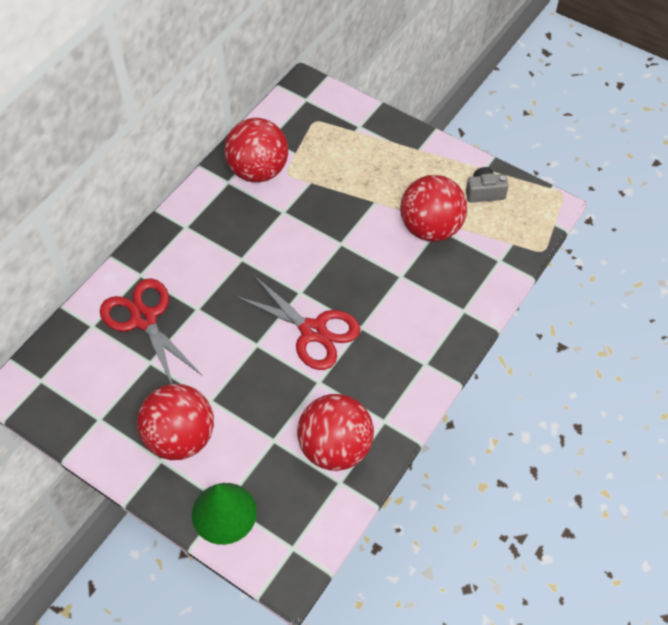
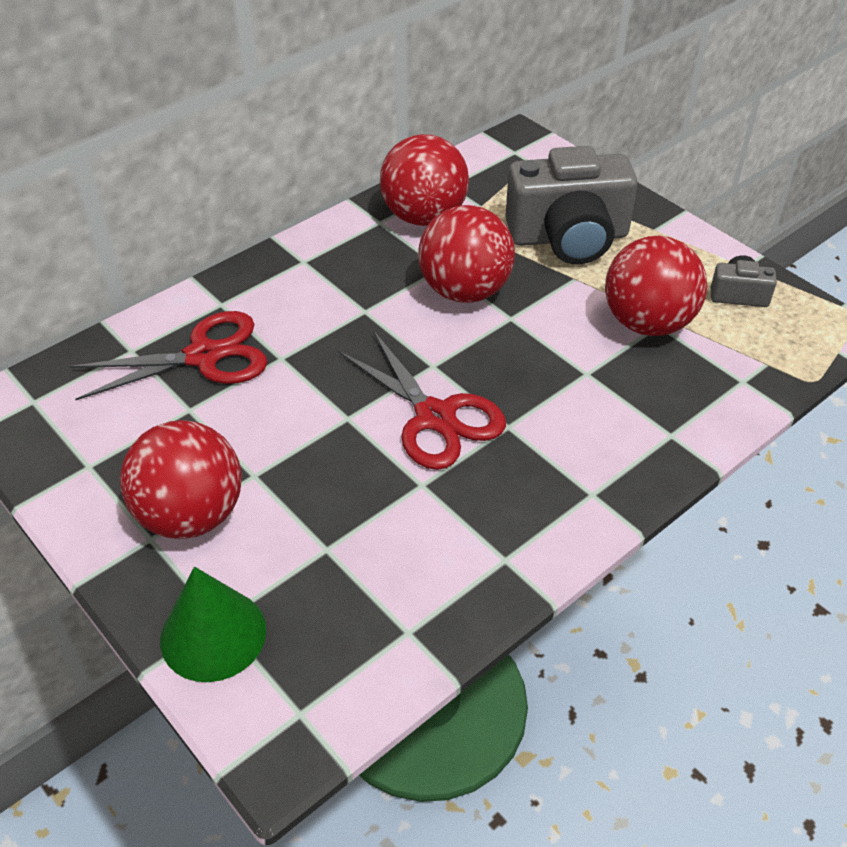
camera: 15 degrees right, 10 degrees down
red scissors [100,278,202,384] -> red scissors turned 90 degrees clockwise [69,311,267,400]
red ball [297,394,374,471] -> red ball moved to [418,205,515,303]
none -> grey camera [505,146,638,264]

